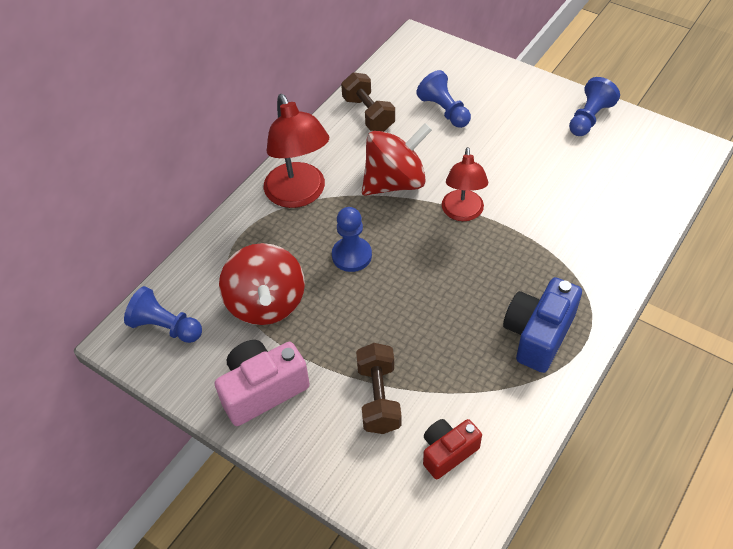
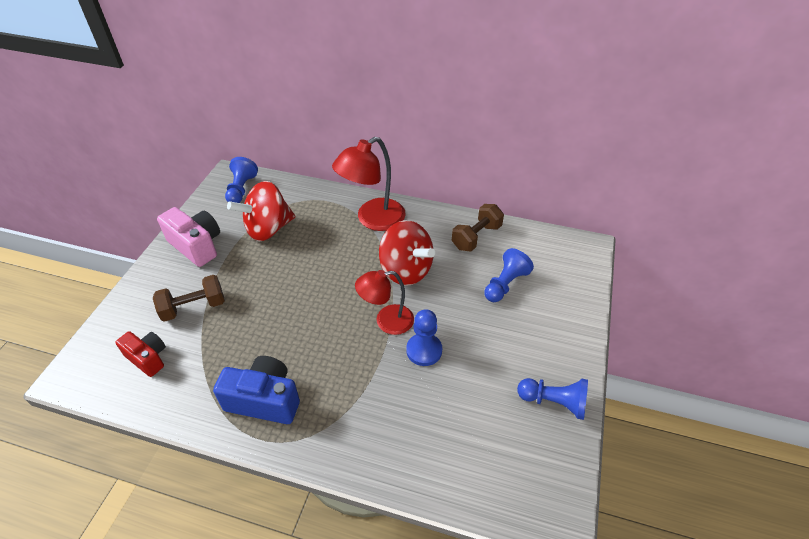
camera: 70 degrees right, 5 degrees down
blue pawn [332,207,372,272] -> blue pawn moved to [406,309,442,366]

